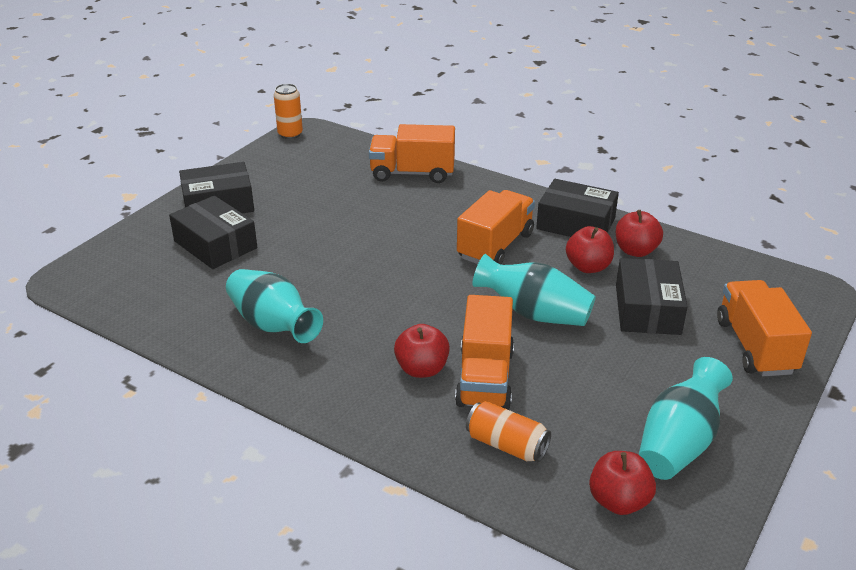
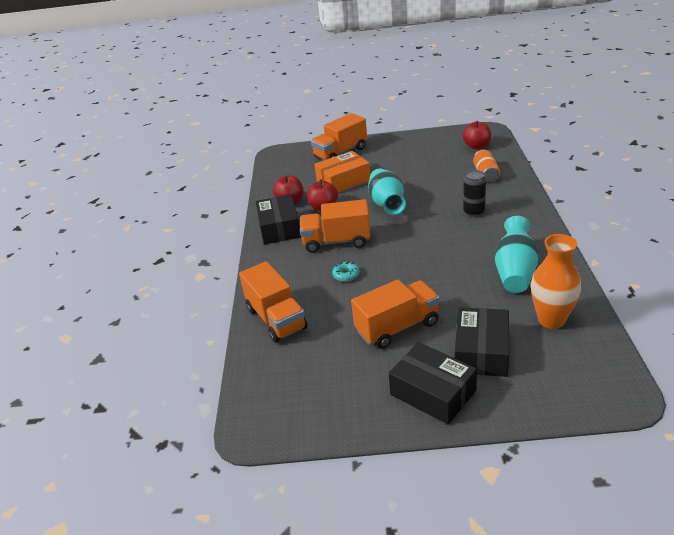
camera: 120 degrees left, 0 degrees up
orange can [274,84,303,139] -> none
red apple [394,324,450,378] -> black can [463,170,486,217]
orange truck [455,295,514,410] -> orange truck moved to [351,280,440,349]
black box [616,258,688,335] -> orange box [314,151,370,193]
turquoise vase [639,357,733,480] -> none
none -> turquoise donut [332,261,360,282]
none -> orange vase [531,234,581,329]

